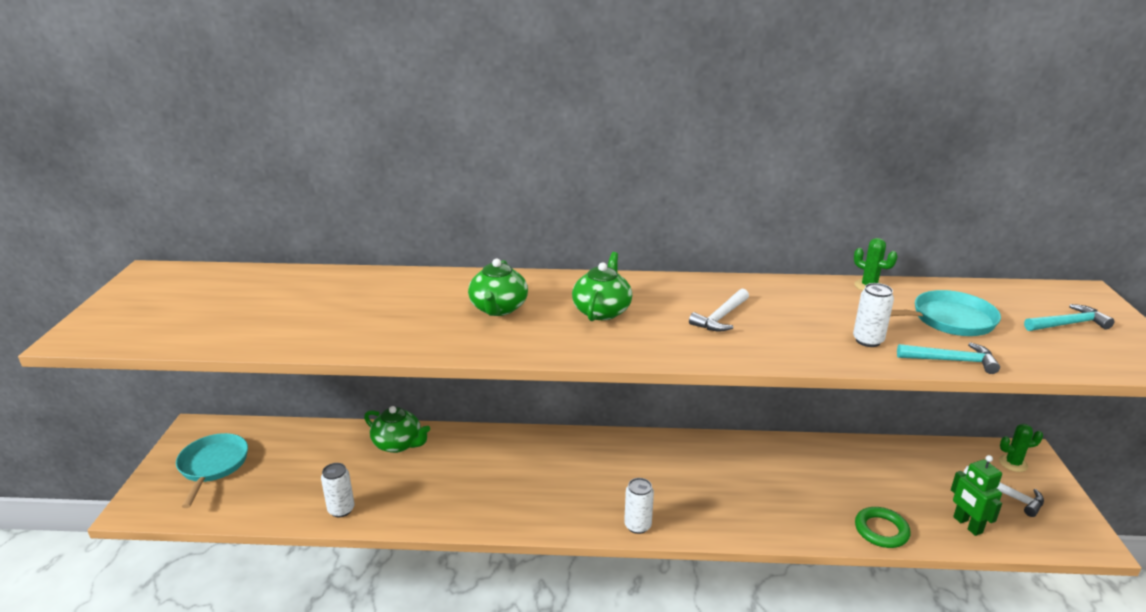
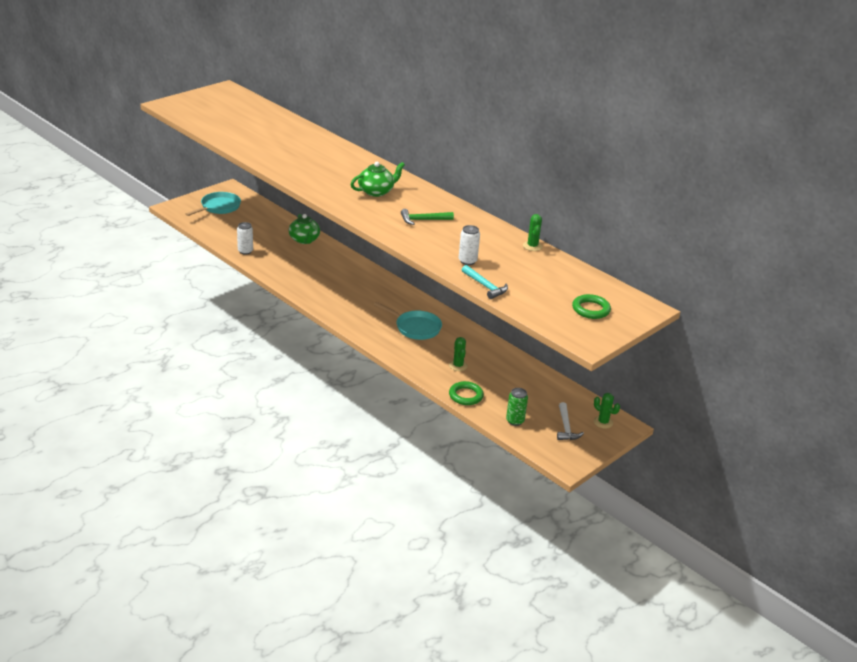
camera: 40 degrees right, 5 degrees up
green teapot [468,259,528,316] -> none
white can [624,478,654,534] -> none
white hammer [689,288,749,331] -> green hammer [401,209,454,225]
turquoise pan [890,290,1001,336] -> turquoise pan moved to [374,302,442,340]
green robot [951,455,1002,536] -> green can [506,388,528,426]
turquoise hammer [1024,304,1115,331] -> green ring [572,294,611,319]
none -> green cactus [449,337,468,371]

